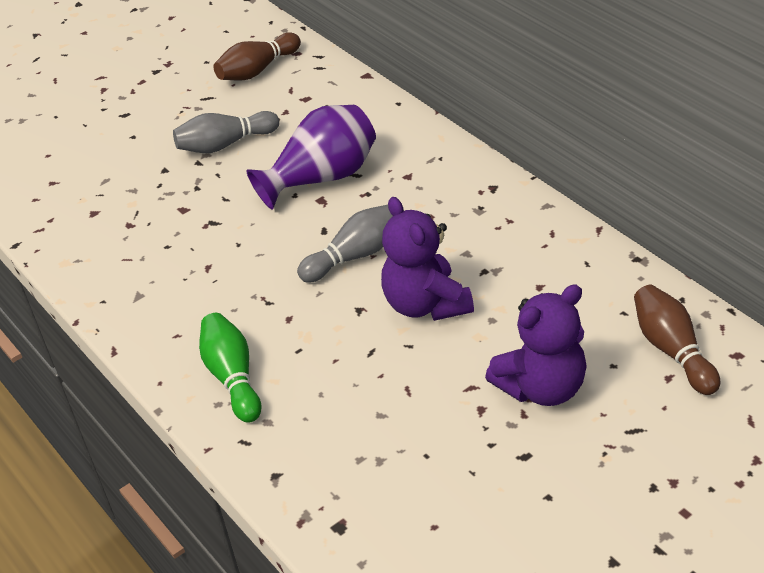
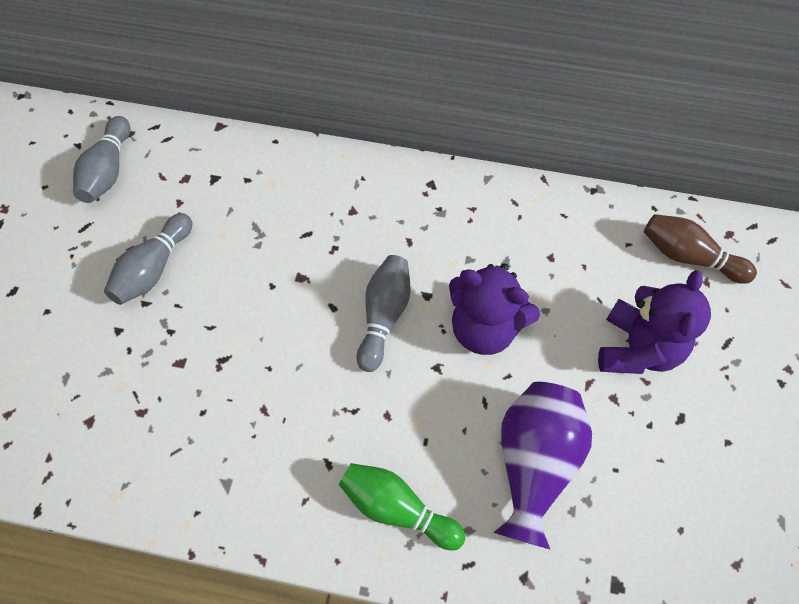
camera: 45 degrees left, 20 degrees up
brown bowling pin [213,32,301,80] -> grey bowling pin [73,116,130,203]
purple vase [246,105,376,209] -> purple vase moved to [493,382,592,550]

